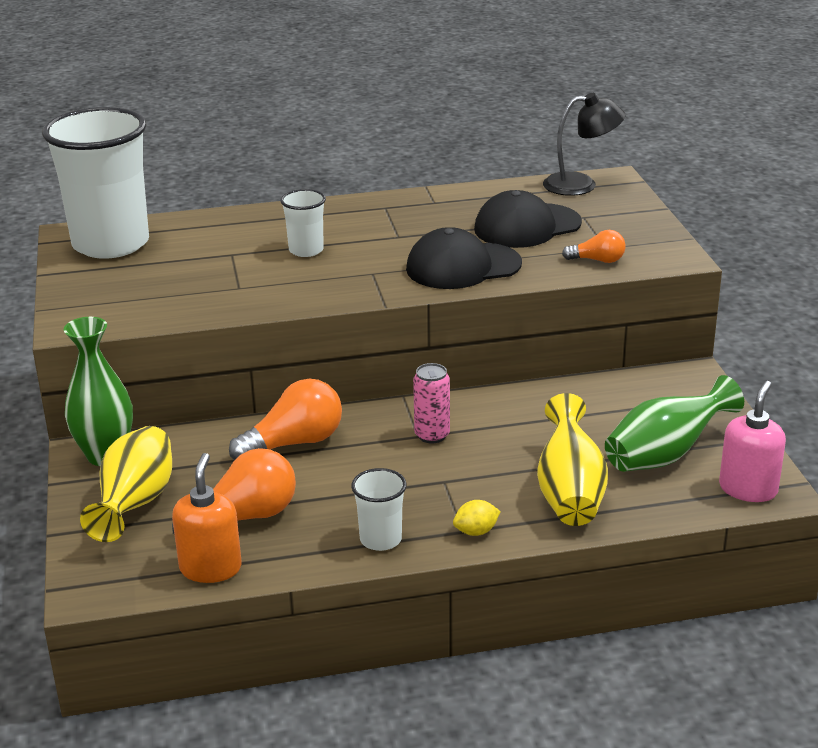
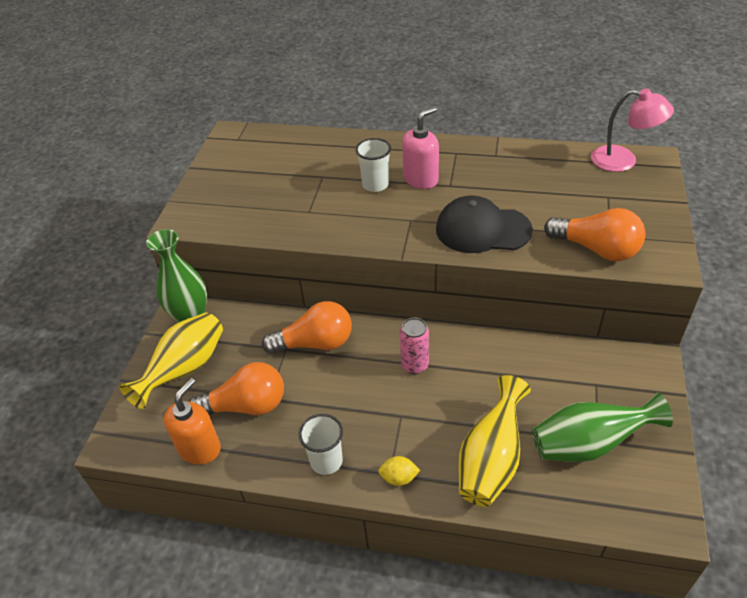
camera: 25 degrees right, 15 degrees up
white cup [42,107,149,259] -> none
black cap [474,190,582,248] -> none
black lamp [543,93,626,196] -> pink lamp [591,88,674,172]
orange light bulb [562,230,626,263] -> orange light bulb [544,208,646,261], size x1.82
pink soap dispenser [719,381,786,502] -> pink soap dispenser moved to [402,107,439,189]

